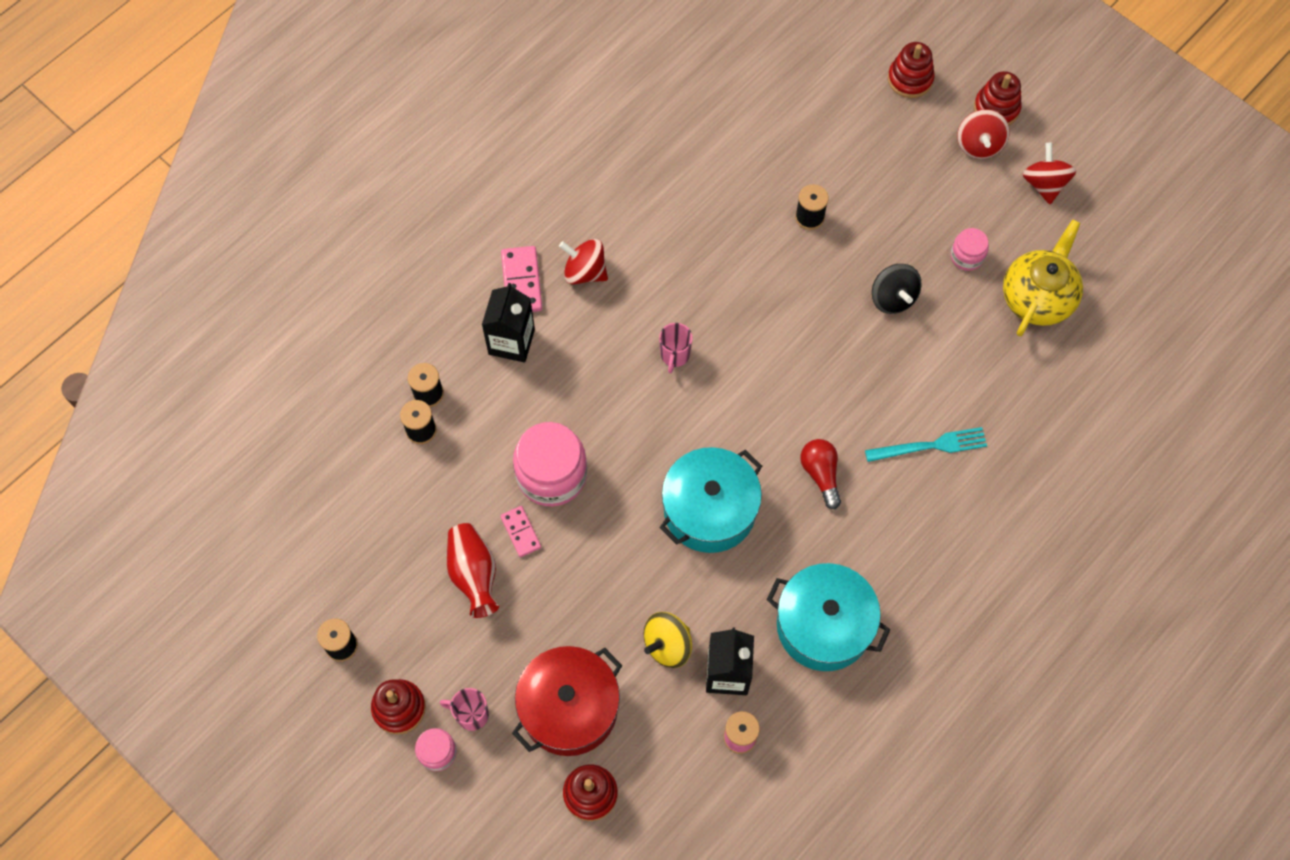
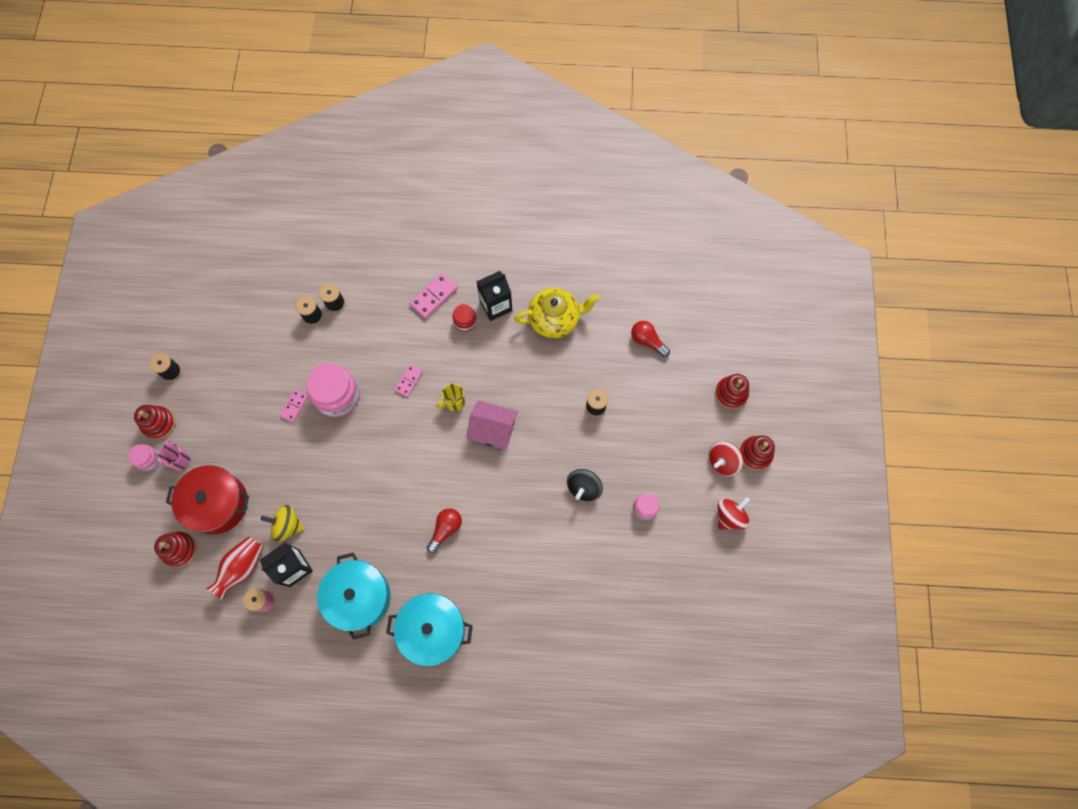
camera: 50 degrees right, 5 degrees up
red vase [447,523,499,618] -> red vase moved to [206,537,263,600]
black carton [482,283,535,363] -> black carton moved to [476,271,512,321]
red spinning top [559,239,608,285] -> red jar [453,304,477,332]
pink mug [659,323,693,374] -> yellow mug [436,384,465,411]
turquoise pot [660,447,762,553] -> turquoise pot moved to [386,593,473,666]
turquoise fork [865,427,987,462] -> none
yellow teapot [1003,219,1083,336] -> yellow teapot moved to [514,288,600,339]
none -> pink domino [395,364,423,397]
none -> pink house [466,400,518,450]
none -> red light bulb [631,321,670,357]

